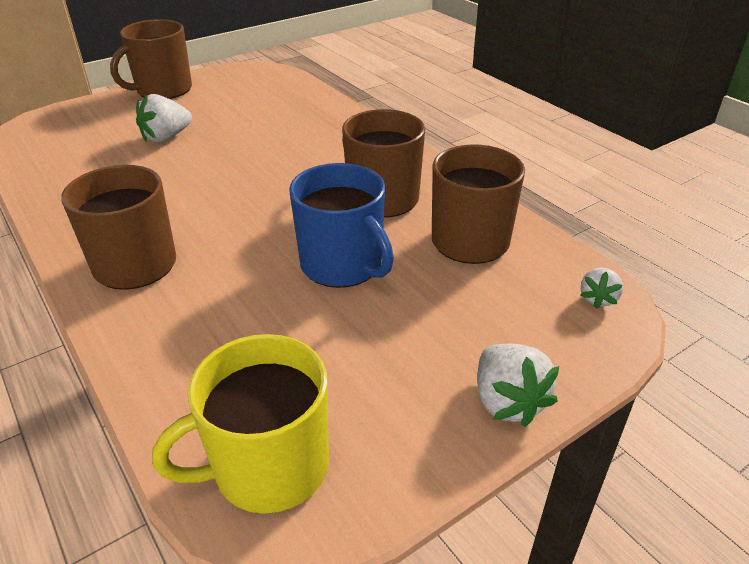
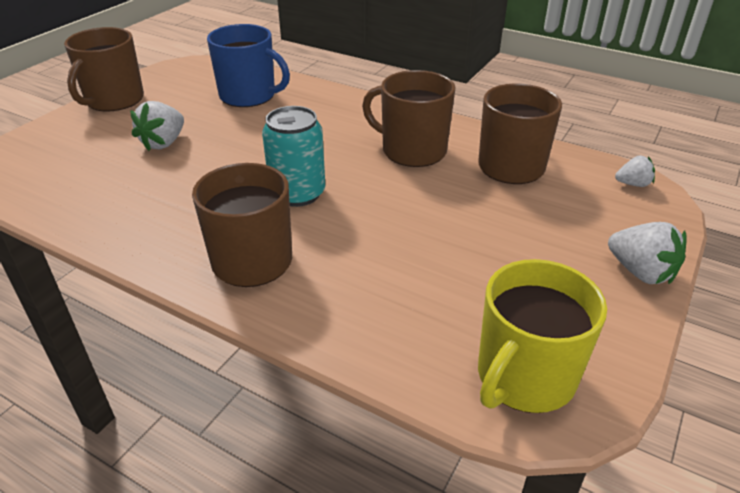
camera: 25 degrees left, 0 degrees up
blue mug [289,163,394,288] -> blue mug moved to [207,24,290,107]
white strawberry [580,268,623,309] -> white strawberry turned 90 degrees counterclockwise [615,155,655,187]
none -> turquoise can [262,106,325,207]

